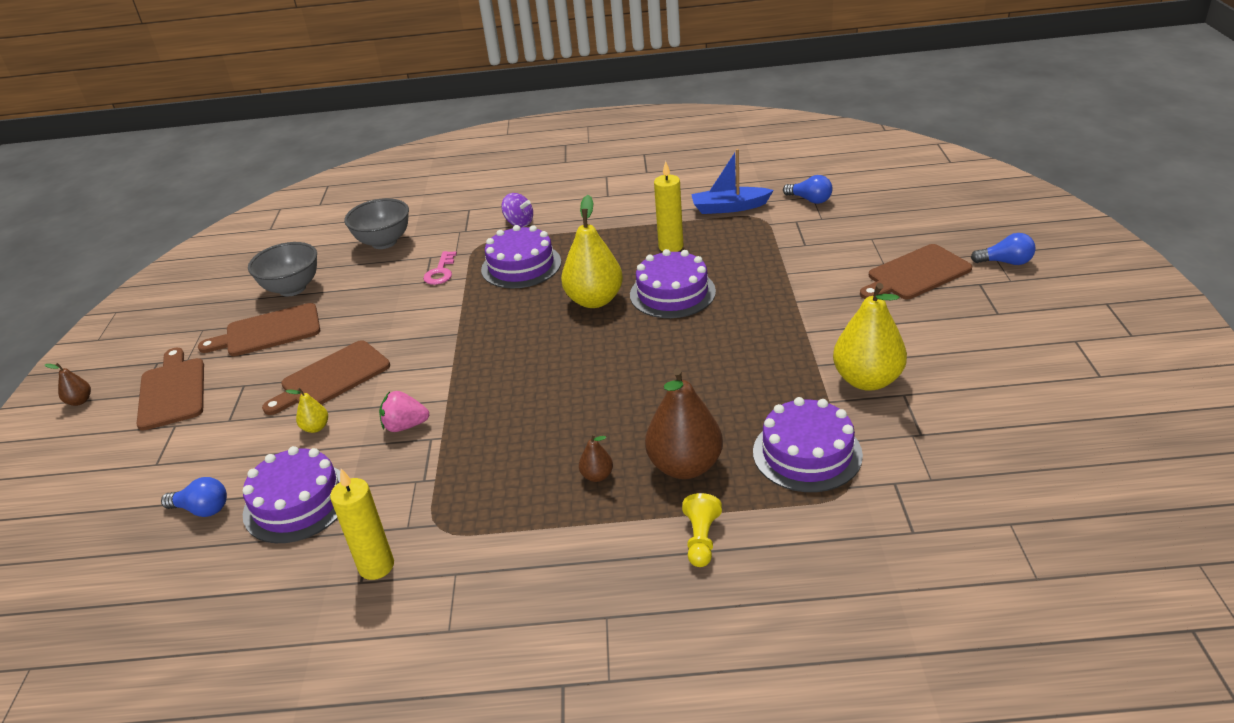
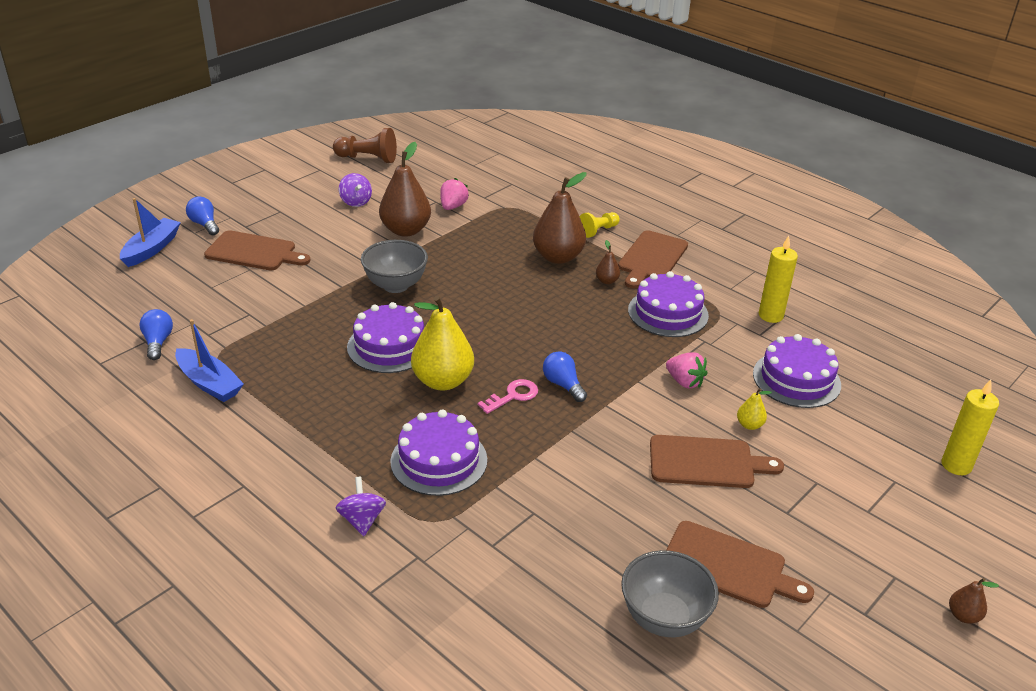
camera: 140 degrees left, 0 degrees up
brown cutting board [137,348,204,431] -> brown cutting board moved to [618,230,688,288]
blue light bulb [161,477,227,517] -> blue light bulb moved to [543,351,587,402]
grey bowl [344,198,409,249] -> grey bowl moved to [361,240,428,293]
pink key [423,251,457,285] -> pink key moved to [478,379,538,414]
yellow candle [654,161,683,252] -> yellow candle moved to [942,380,999,475]
purple cake [753,397,863,492] -> purple cake moved to [628,271,709,337]
yellow pear [833,283,907,391] -> brown pear [379,142,431,237]
none -> blue boat [120,198,181,267]
none -> brown pawn [333,128,397,163]
none -> purple spinning top [339,173,372,207]
none -> pink strawberry [440,178,469,210]

